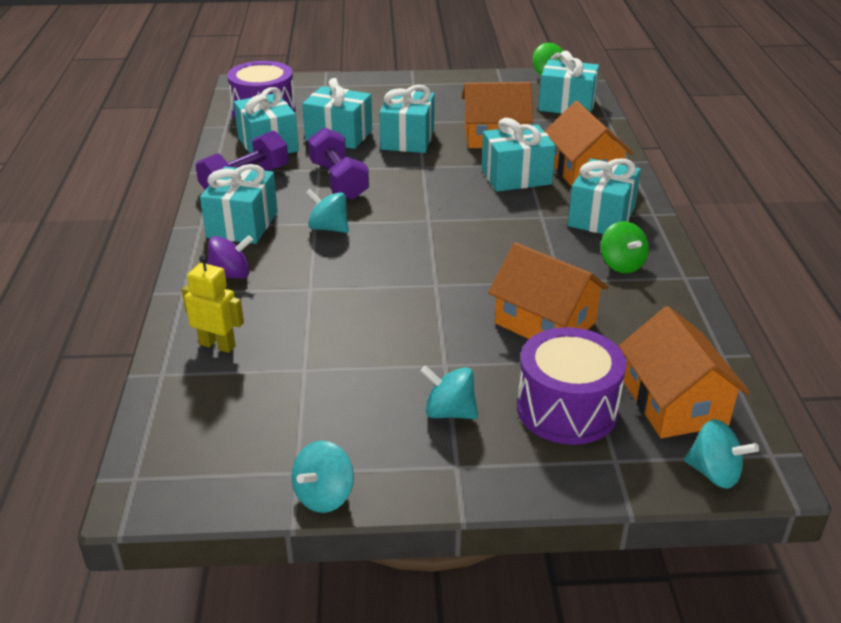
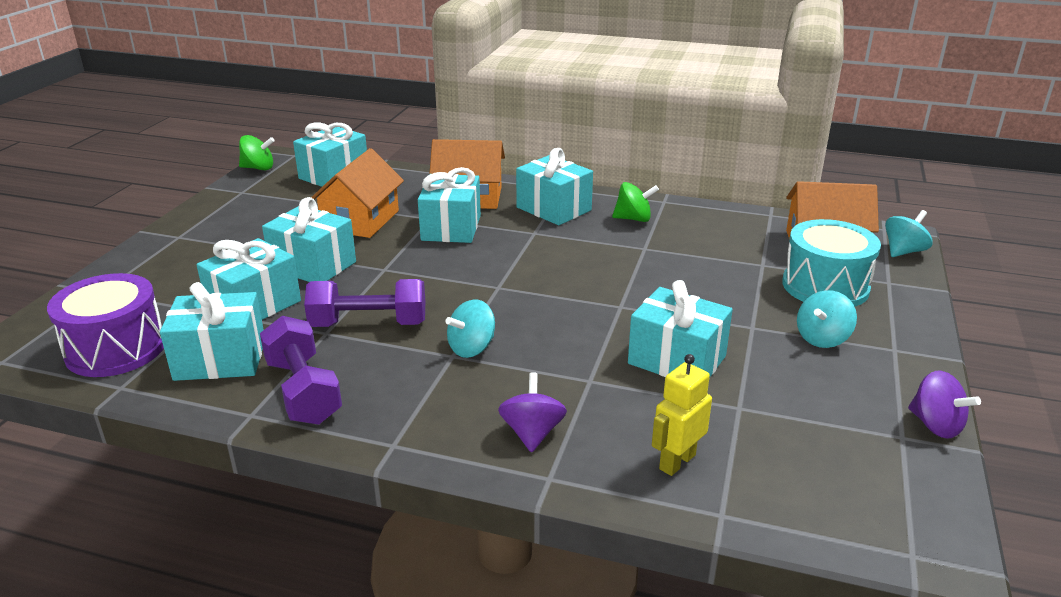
camera: 70 degrees left, 5 degrees down
turquoise gift [200,164,278,244] -> turquoise gift moved to [628,280,733,378]
turquoise spinning top [291,441,354,513] -> purple spinning top [908,371,981,439]
orange house [488,242,609,339] -> none
purple drum [517,327,626,445] -> turquoise drum [782,219,881,307]

